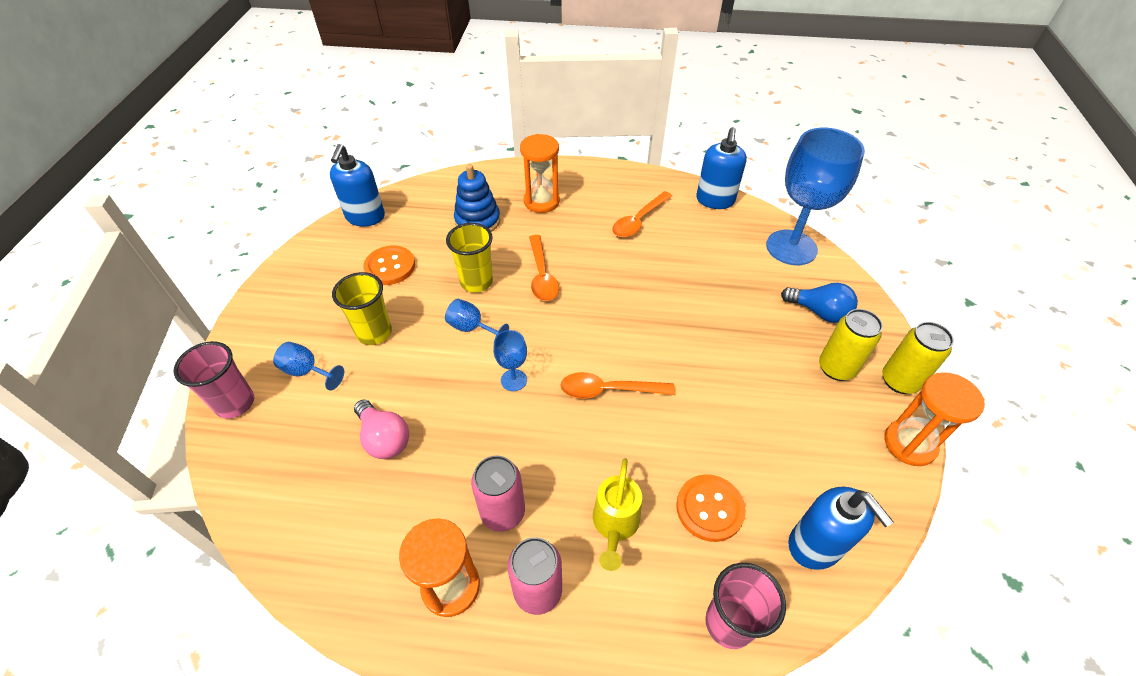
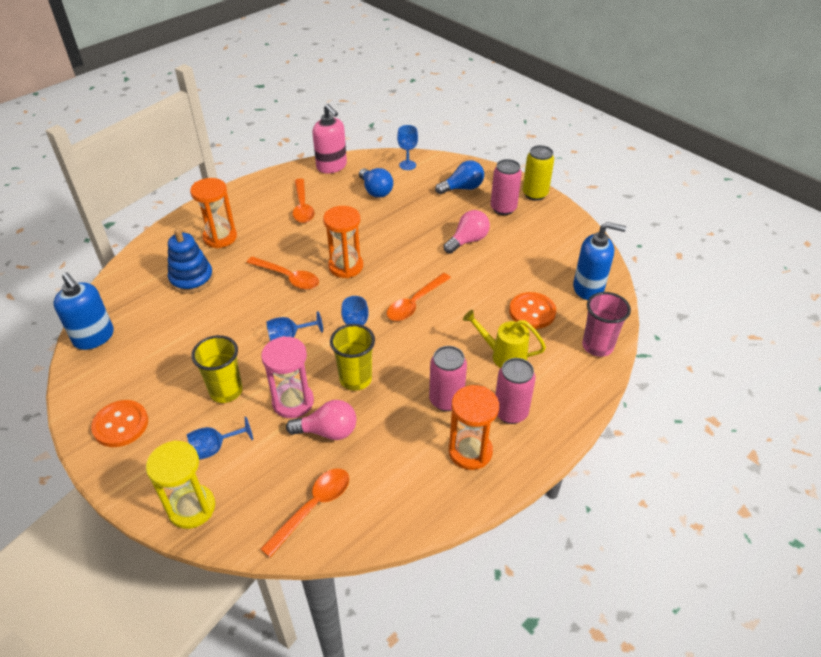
camera: 50 degrees left, 5 degrees down
pink cup [173,341,254,419] -> yellow hourglass [146,440,215,529]
orange button [363,246,415,285] -> orange button moved to [91,400,148,447]
yellow cup [446,223,493,293] -> yellow cup moved to [330,324,375,391]
yellow watering can [593,458,642,571] -> yellow watering can turned 150 degrees clockwise [463,310,546,368]
blue soap dispenser [696,127,747,209] -> pink soap dispenser [312,104,347,173]
blue goblet [766,128,865,265] -> blue goblet [397,125,418,170], size x0.44
yellow can [819,309,883,381] -> pink can [490,159,522,215]
orange hourglass [884,372,985,466] -> orange hourglass moved to [323,206,363,278]
none -> pink hourglass [261,336,314,418]
none -> orange spoon [261,468,349,558]
none -> blue light bulb [359,168,393,198]
none -> pink light bulb [444,210,490,254]

